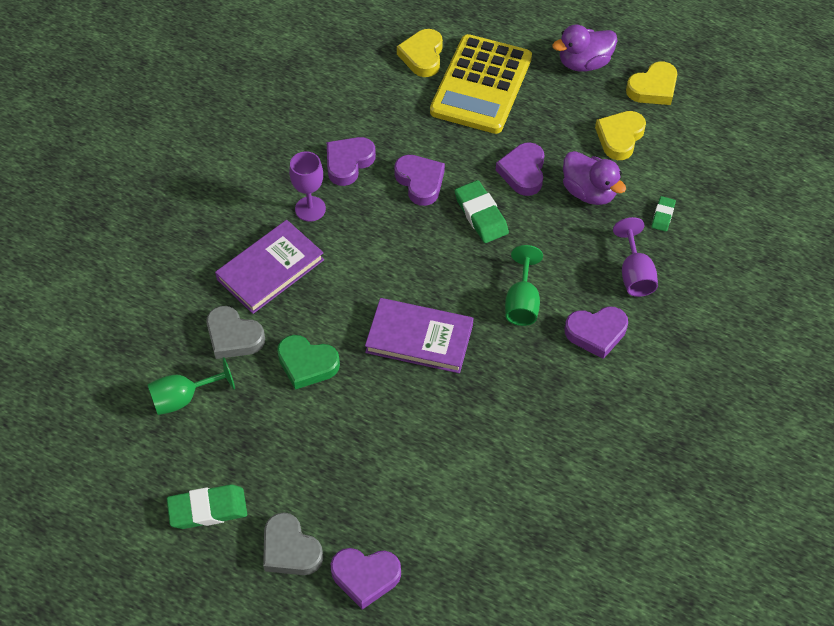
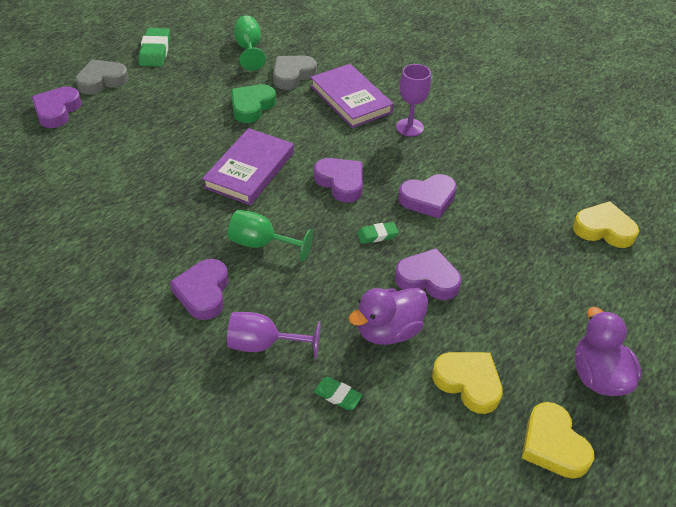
camera: 100 degrees right, 10 degrees down
purple heart [327,137,376,186] -> purple heart moved to [314,158,363,203]
yellow calculator [430,34,532,134] -> none
green eraser [455,180,509,243] -> green eraser [357,222,398,244], size x0.56

